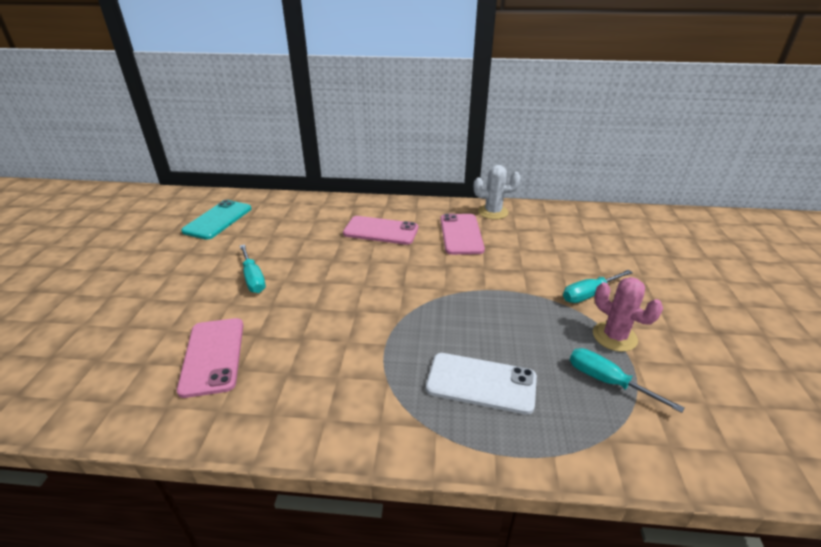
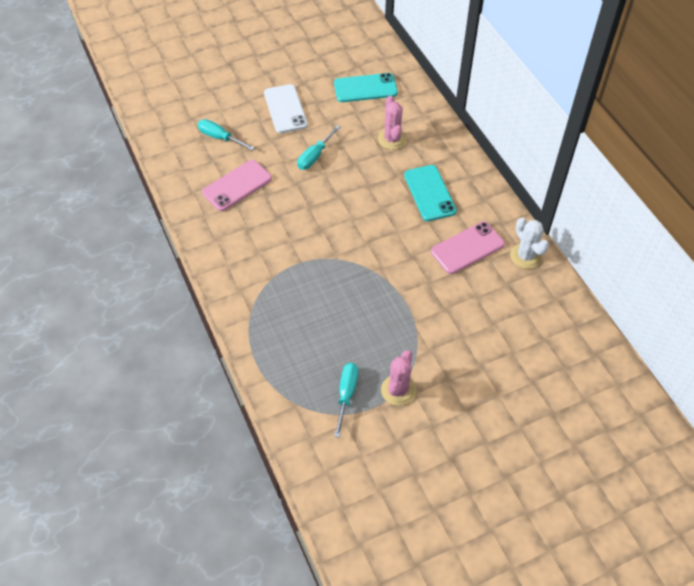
camera: 60 degrees right, 20 degrees up
pink phone [343,216,418,245] -> turquoise phone [404,165,457,221]
white phone [426,353,537,415] -> white phone moved to [264,84,308,133]
turquoise screwdriver [563,270,633,303] -> turquoise screwdriver moved to [197,119,255,150]
none -> pink cactus [378,96,407,150]

